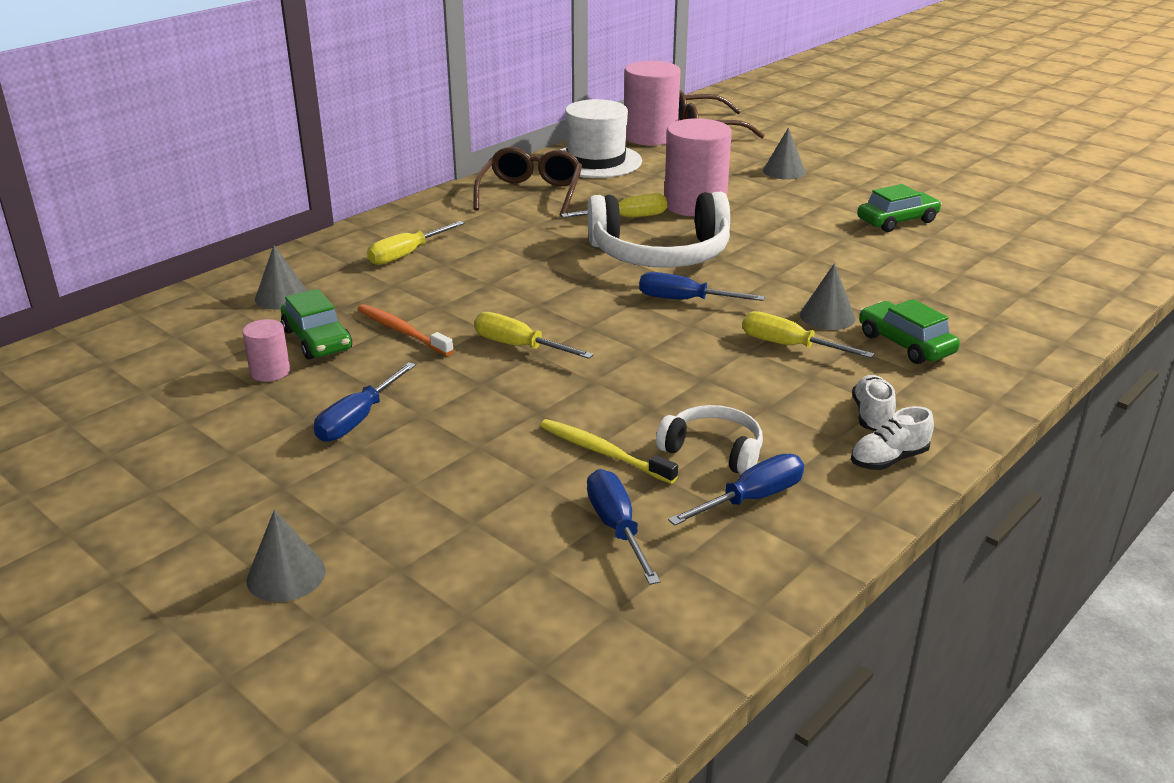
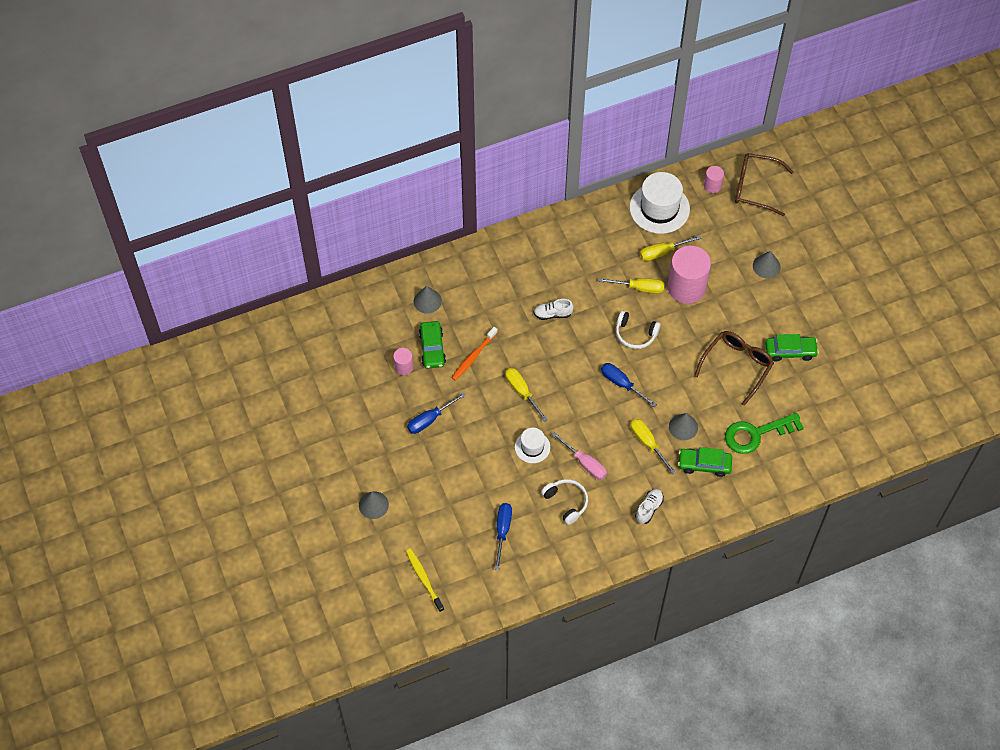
camera: 25 degrees right, 30 degrees up
orange toothbrush [357,304,454,356] -> orange toothbrush turned 120 degrees counterclockwise [451,327,498,381]
yellow screwdriver [367,221,464,265] -> yellow screwdriver moved to [640,235,702,261]
brown glasses [473,147,582,217] -> brown glasses moved to [694,331,774,406]
yellow toothbrush [540,419,678,484] -> yellow toothbrush moved to [406,549,444,612]
white headphones [588,192,730,268] -> white headphones [616,311,661,349], size x0.52
pink cylinder [624,61,680,146] -> pink cylinder [704,166,724,193], size x0.48
blue screwdriver [668,454,804,526] -> none
white shoe [851,406,934,470] -> white shoe moved to [534,299,574,320]
green car [859,299,960,364] -> green car turned 75 degrees counterclockwise [678,447,732,477]
none -> white hat [515,428,550,463]
none -> pink screwdriver [552,432,607,480]
none -> green key [725,413,804,454]

